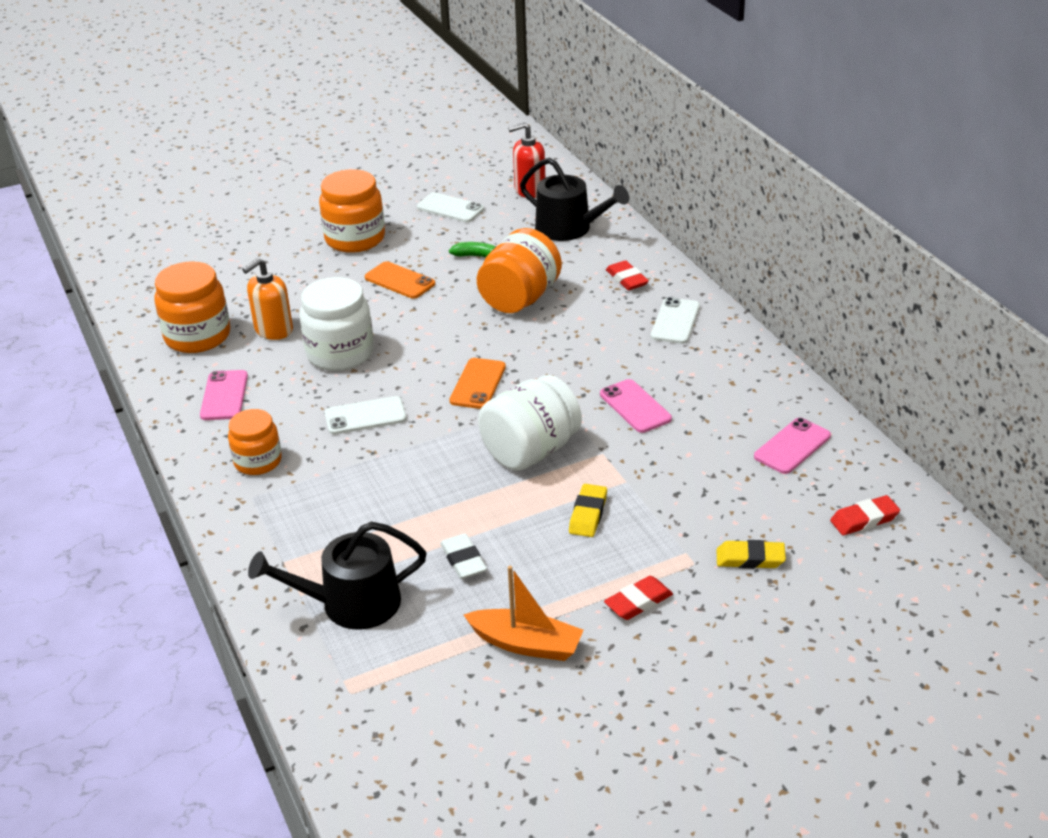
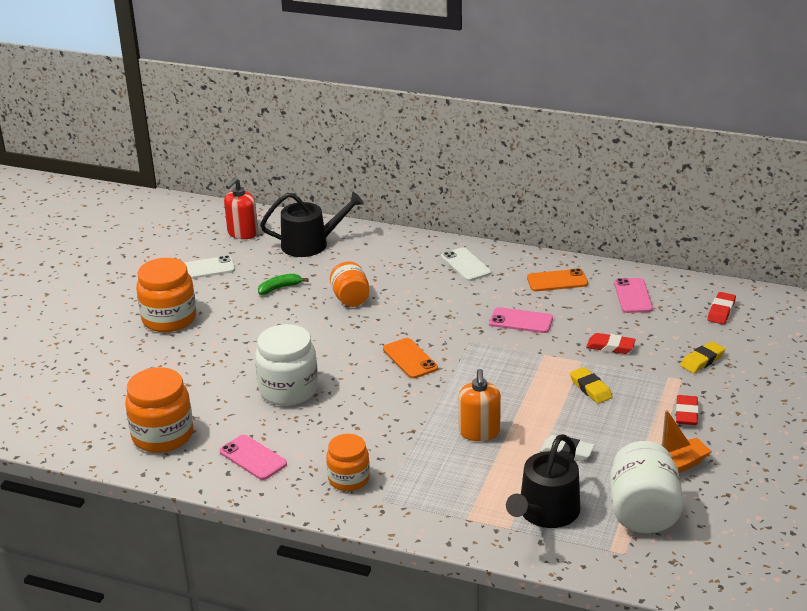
camera: 45 degrees left, 5 degrees down
orange soap dispenser [242,258,293,340] -> orange soap dispenser moved to [459,369,501,441]
white phone [325,396,407,435] -> none
orange phone [365,261,435,299] -> orange phone moved to [527,268,588,291]
orange jar [477,228,562,313] -> orange jar [330,262,369,307], size x0.64
white jar [478,375,582,471] -> white jar moved to [610,441,684,533]
red eraser [606,260,649,290] -> red eraser moved to [586,333,636,354]

